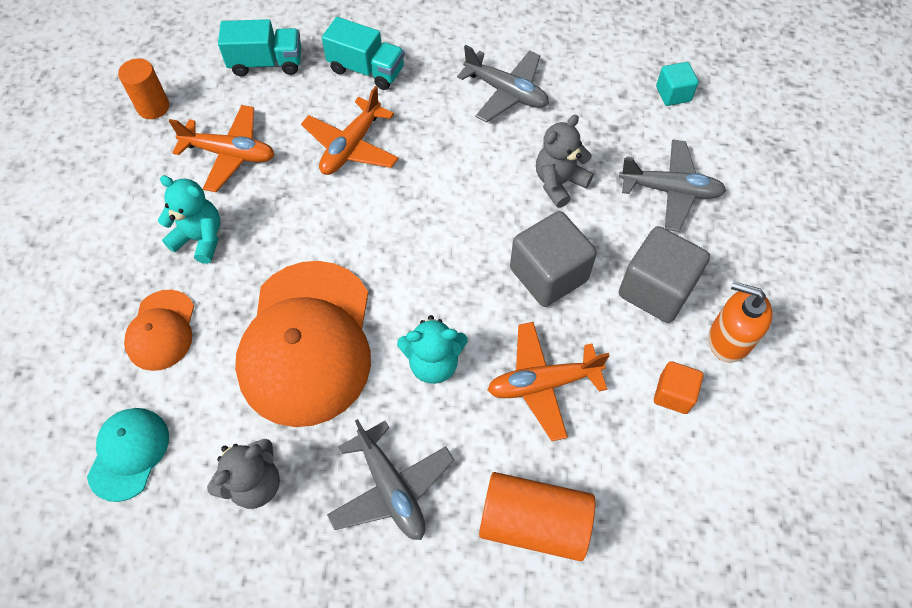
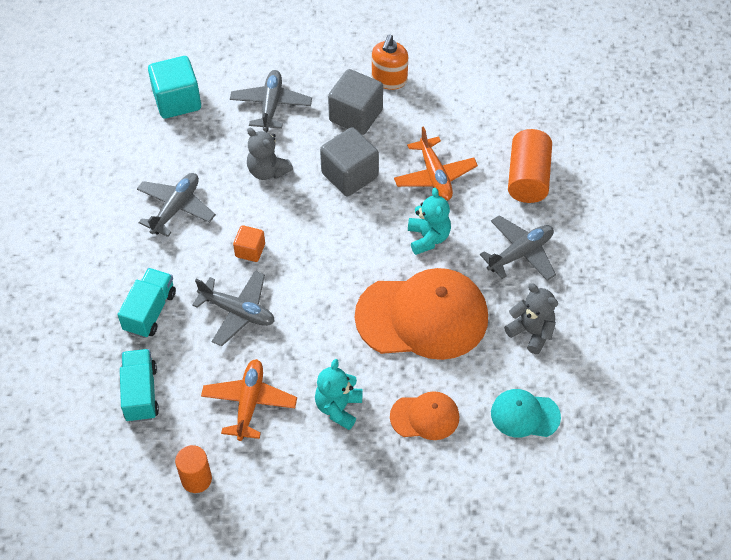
camera: 95 degrees left, 5 degrees down
orange plane [301,86,399,175] -> grey plane [192,271,275,346]
orange cube [654,361,703,414] -> orange cube moved to [233,225,265,262]
turquoise cube [656,62,699,106] -> turquoise cube [148,56,201,119], size x1.80

